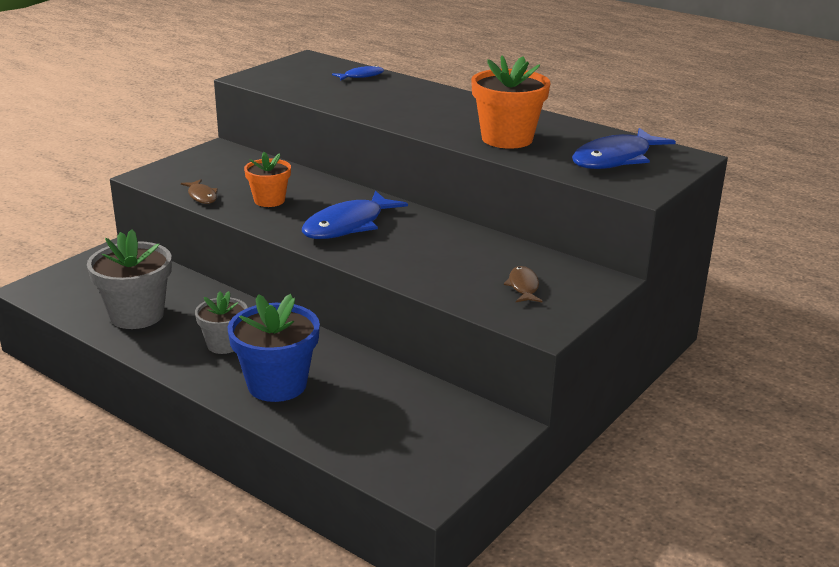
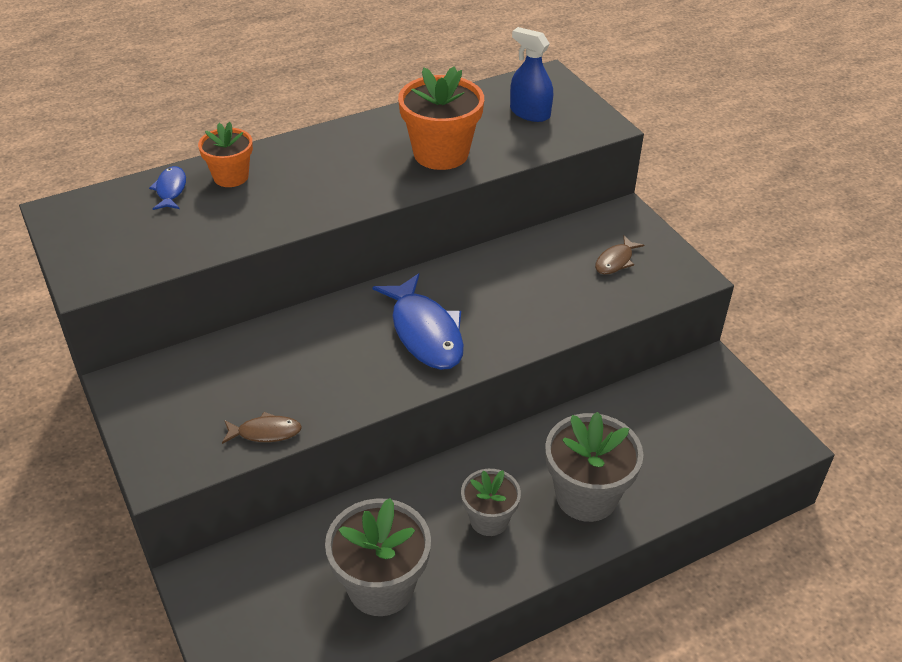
camera: 65 degrees left, 15 degrees up
blue flower pot [228,294,320,402] -> grey flower pot [545,412,643,522]
orange flower pot [244,152,291,207] -> orange flower pot moved to [198,122,253,187]
brown fish [504,266,542,302] -> brown fish turned 75 degrees counterclockwise [595,236,644,274]
blue fish [572,128,676,169] -> blue spray bottle [510,27,553,122]

